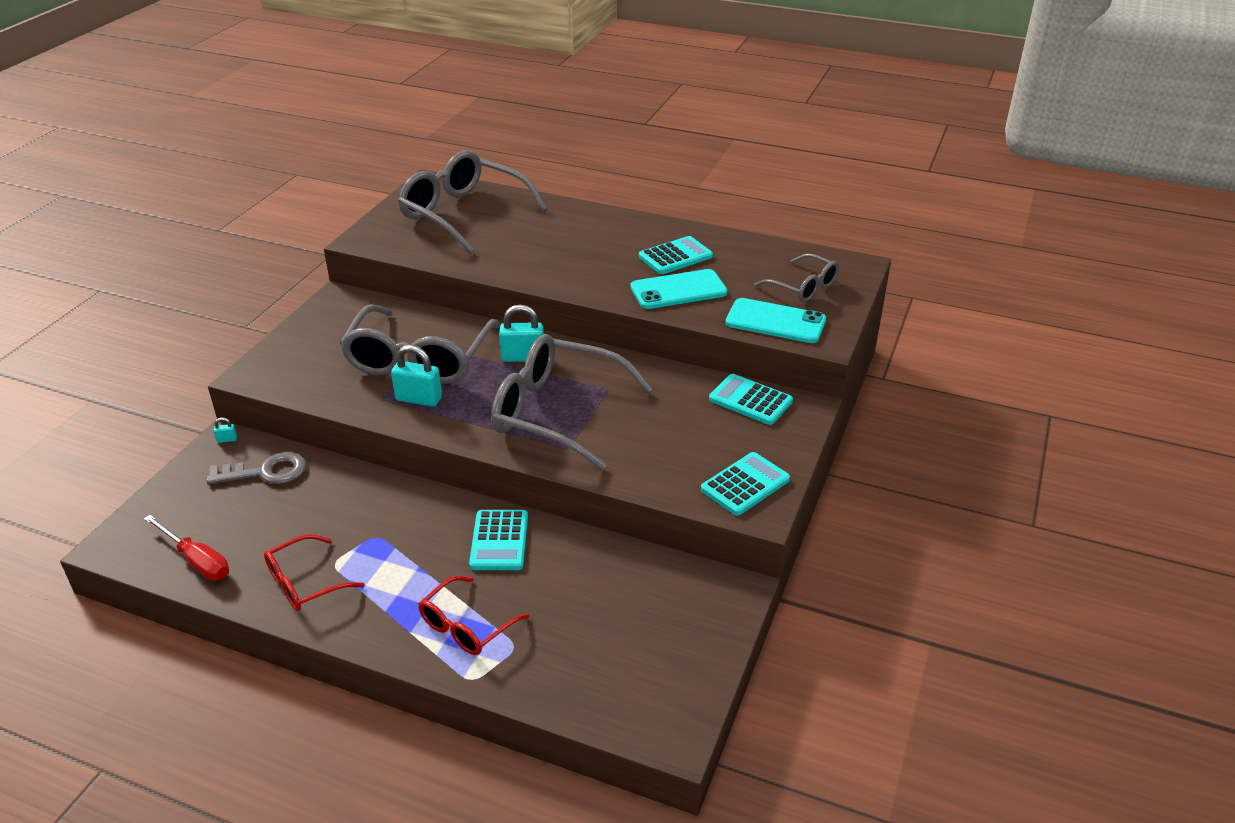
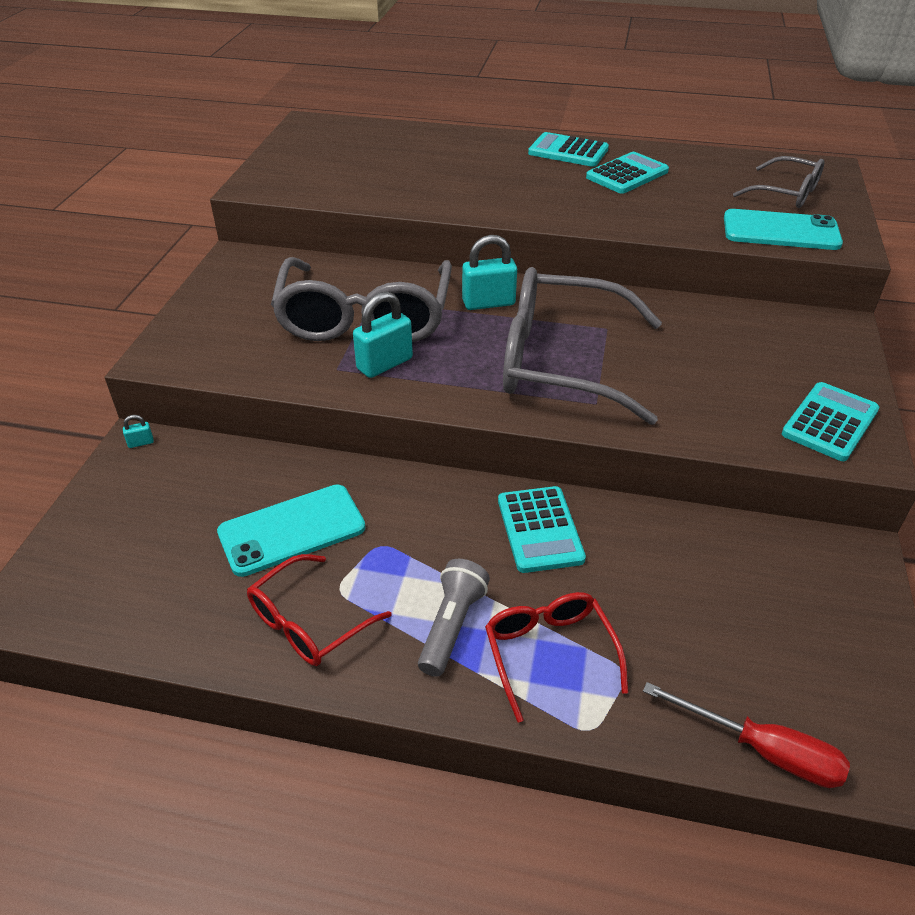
camera: 10 degrees left, 5 degrees up
red screwdriver [144,515,229,580] -> red screwdriver moved to [643,682,850,788]
grey key [207,452,306,484] -> none
turquoise padlock [391,345,442,407] -> turquoise padlock turned 45 degrees counterclockwise [353,292,413,378]
grey glasses [398,150,547,253] -> none
red glasses [418,576,530,655] -> red glasses turned 135 degrees clockwise [485,592,628,722]
turquoise phone [630,269,728,309] -> turquoise phone moved to [217,484,365,577]
turquoise calculator [709,374,793,425] -> turquoise calculator moved to [528,132,609,167]
none -> grey flashlight [418,559,490,677]

